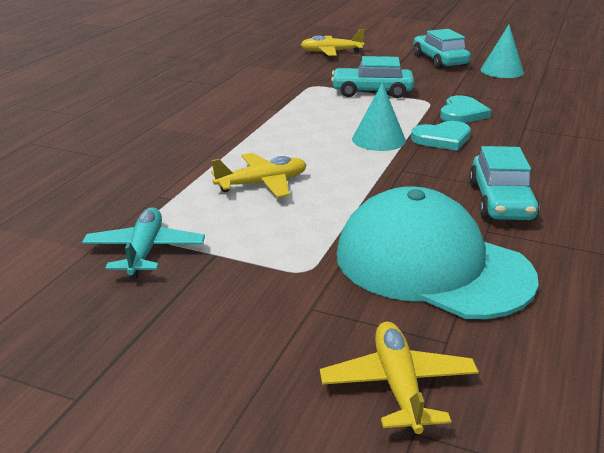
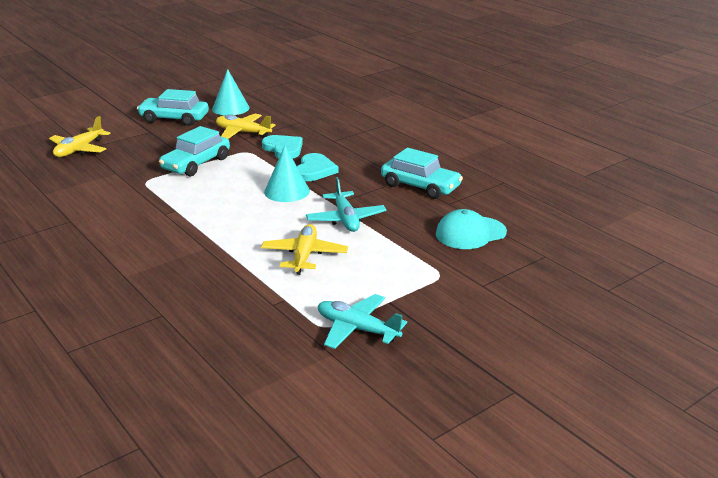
camera: 60 degrees left, 0 degrees up
yellow plane [320,322,479,434] -> yellow plane moved to [216,114,276,139]
turquoise cap [337,187,539,319] -> turquoise cap [436,209,507,249], size x0.54
none -> turquoise plane [306,177,386,232]

